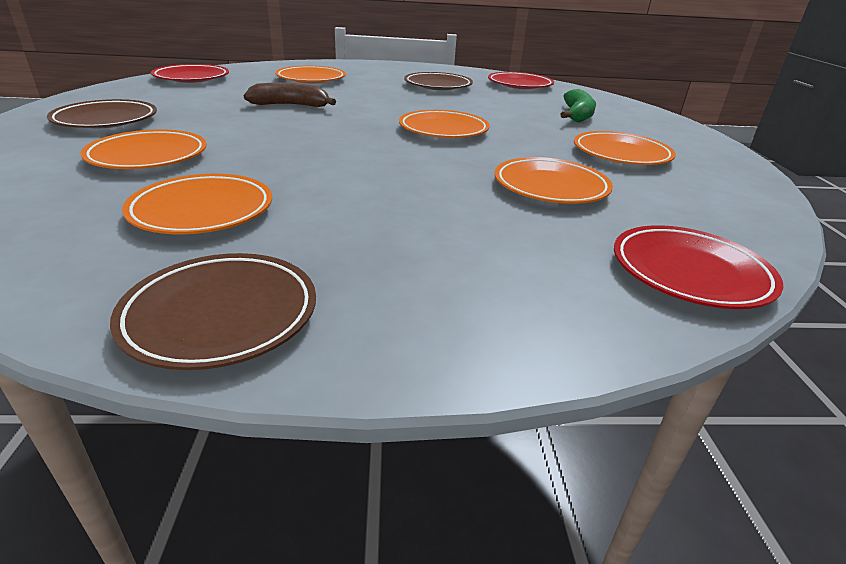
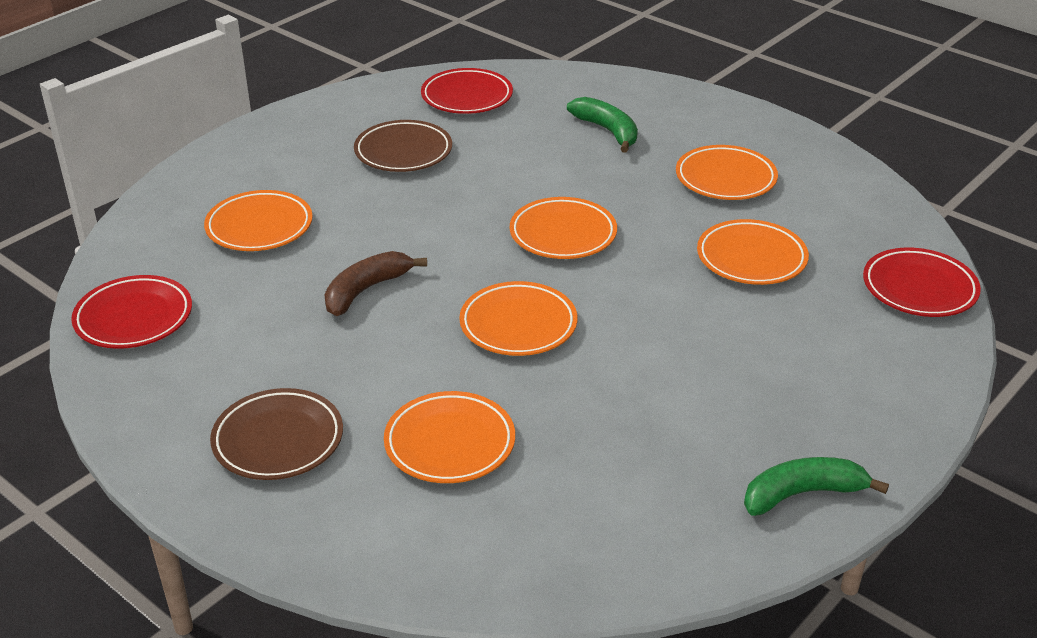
camera: 45 degrees left, 5 degrees up
brown plate [110,253,316,370] -> green banana [744,457,889,516]
orange plate [122,174,272,234] -> orange plate moved to [459,281,577,356]

